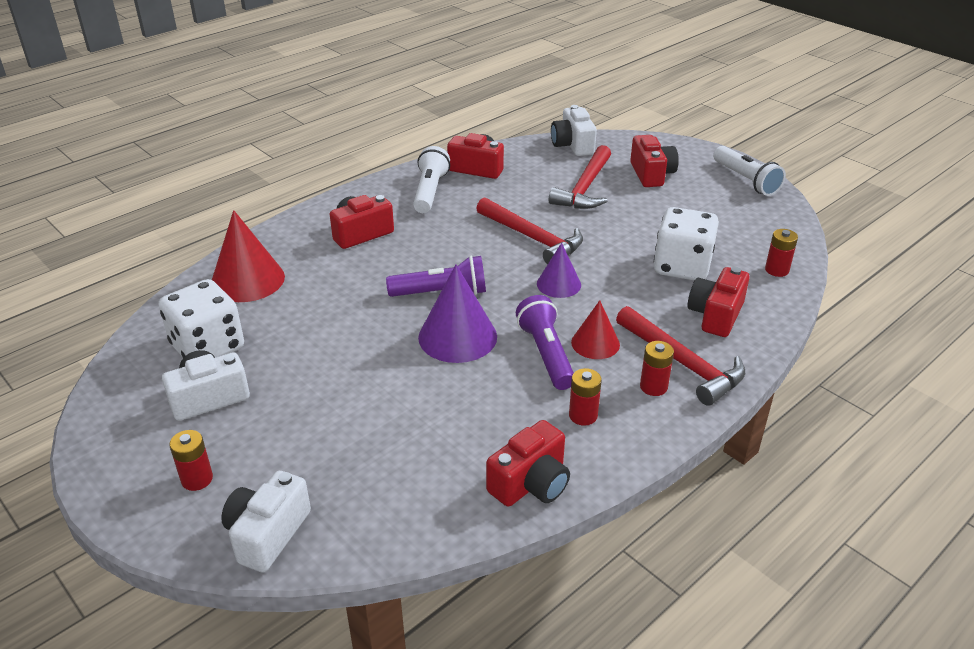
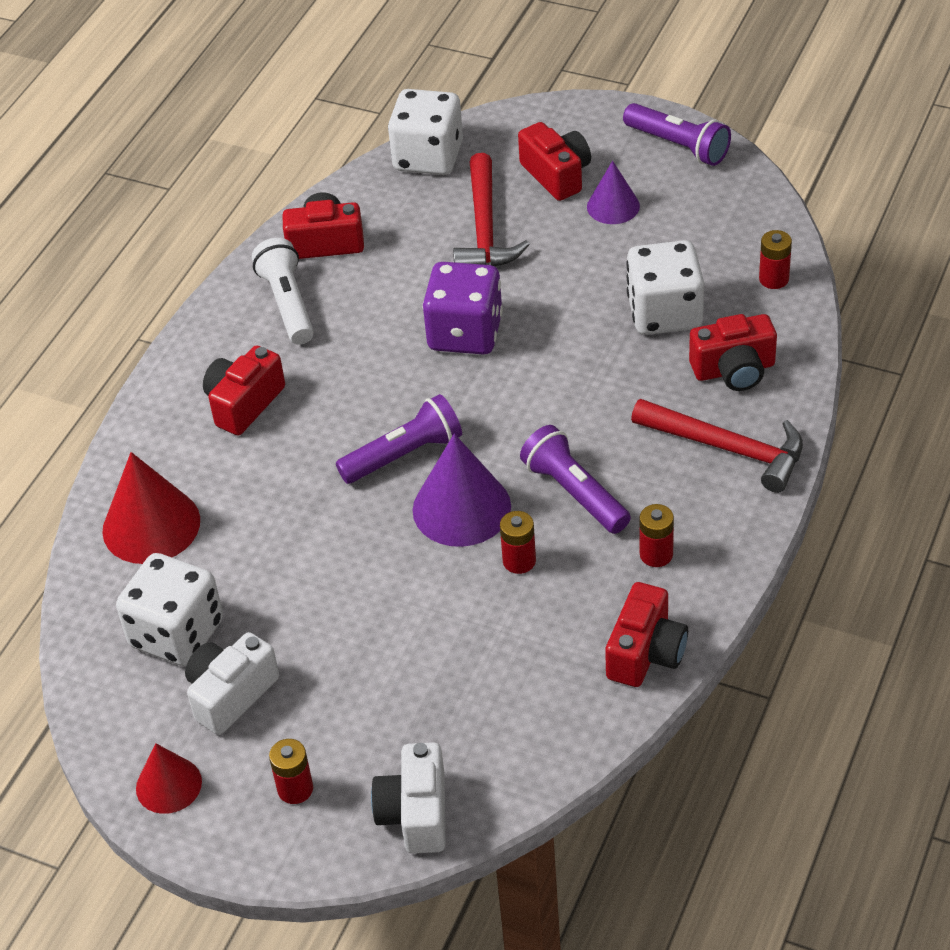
camera: 20 degrees left, 10 degrees up
red hammer [476,197,583,265] -> purple dice [423,262,503,354]
purple cone [537,243,581,298] -> purple cone moved to [587,161,640,224]
white camera [551,105,597,156] -> white dice [388,89,463,175]
red cone [571,300,620,359] -> red cone moved to [136,744,202,814]
red battery [640,341,674,396] -> red battery moved to [500,511,536,574]
red camera [687,267,750,337] -> red camera turned 105 degrees counterclockwise [689,314,777,391]
white flashlight [713,146,786,196] -> purple flashlight [623,103,731,166]

